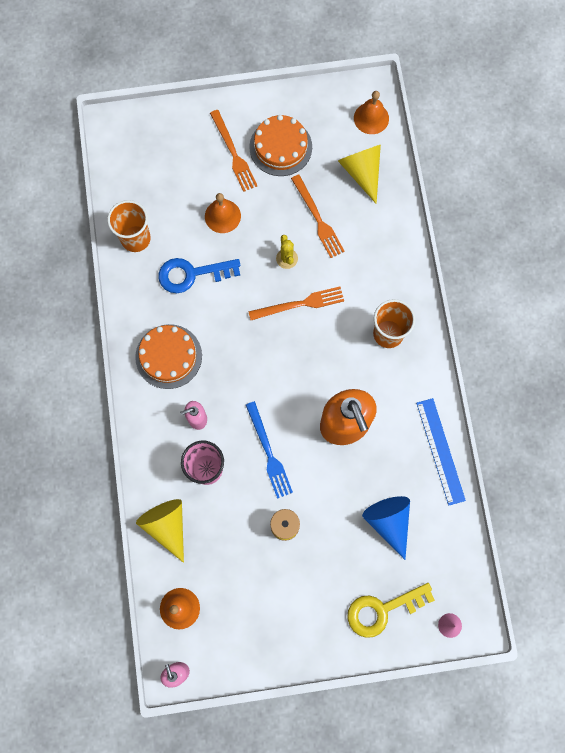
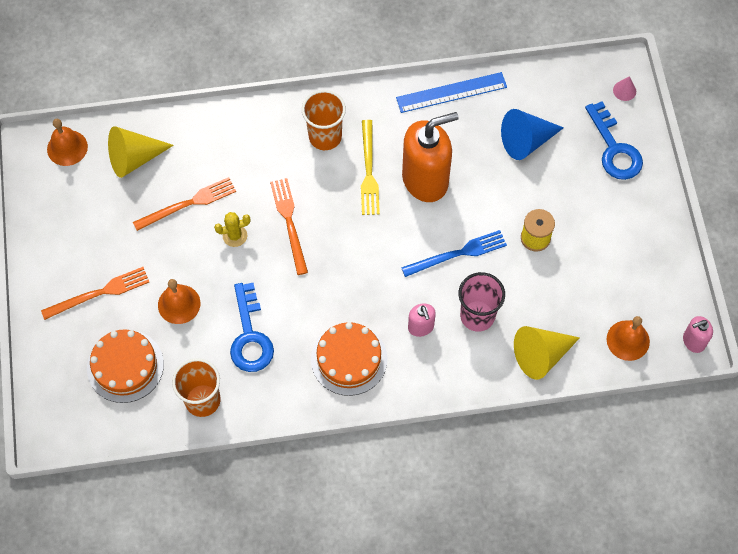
camera: 90 degrees left, 10 degrees down
orange cake [249,115,312,176] -> orange cake moved to [87,329,164,403]
yellow key [347,583,435,638] -> blue key [585,101,643,180]
none -> yellow fork [361,120,380,215]

